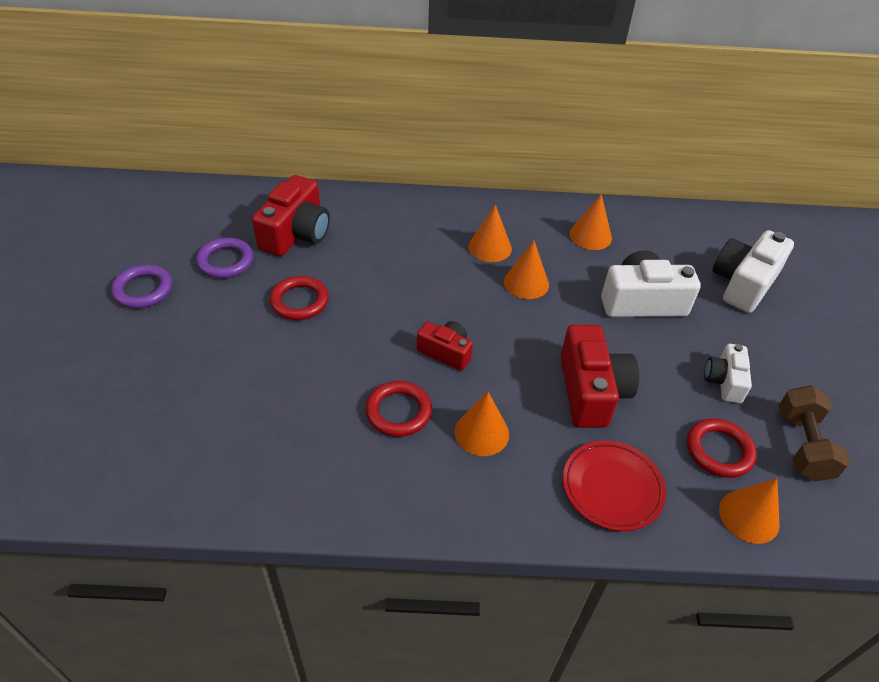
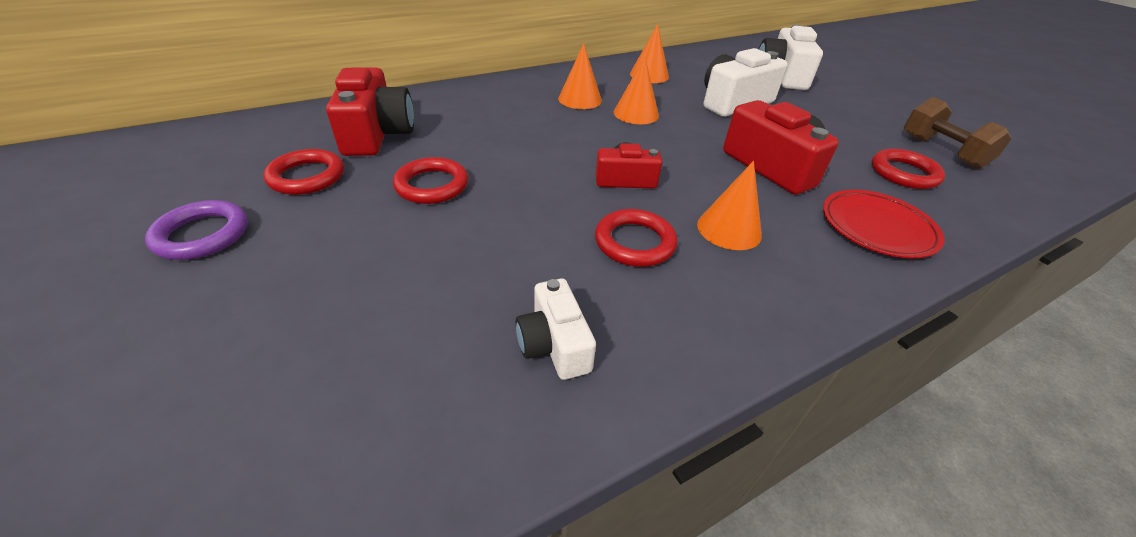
camera: 30 degrees left, 5 degrees down
purple ring [196,238,253,278] -> red ring [263,149,344,195]
white camera [704,344,752,403] -> white camera moved to [516,279,596,380]
orange cone [719,478,780,544] -> none

